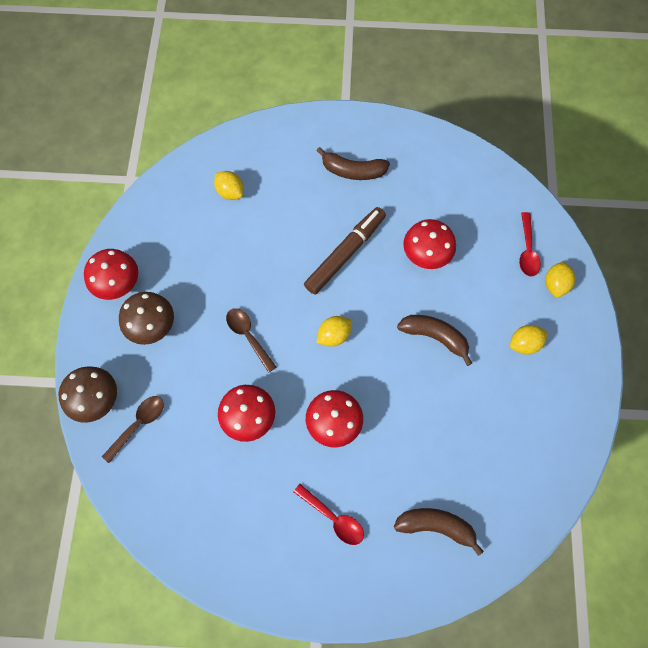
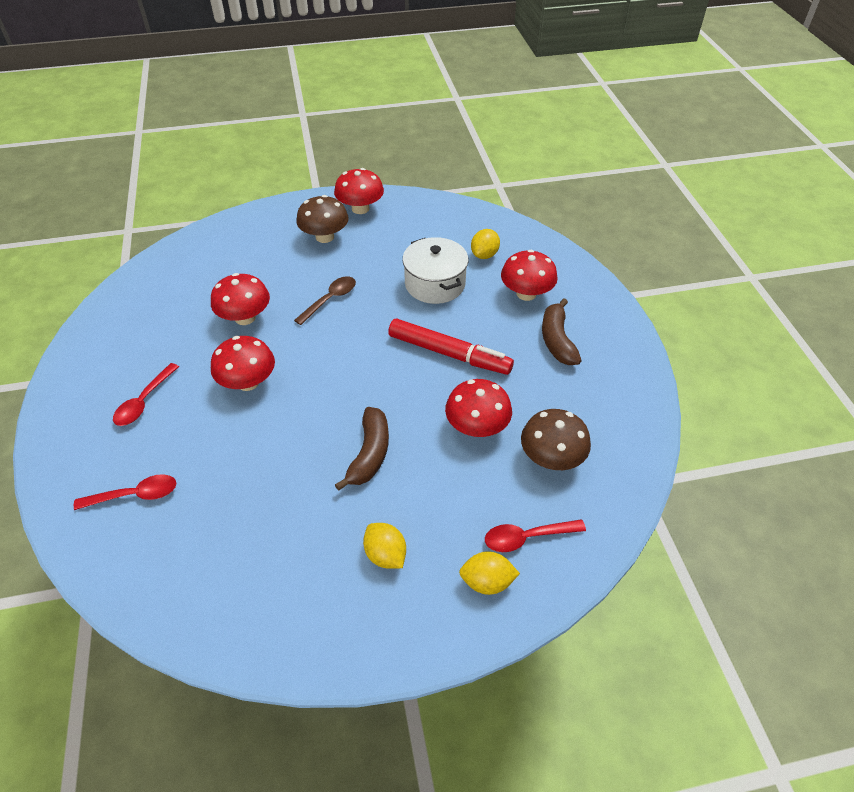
camera: 75 degrees right, 20 degrees down
brown mushroom [59,366,117,423] -> brown mushroom moved to [521,409,591,470]
brown spoon [102,396,164,463] -> none
brown marker [304,207,386,295] -> red marker [388,318,514,375]
yellow lemon [317,316,352,347] -> none
brown banana [394,508,484,556] -> red spoon [74,474,176,510]
none -> white pot [402,237,468,304]
none -> red mushroom [501,250,558,301]

